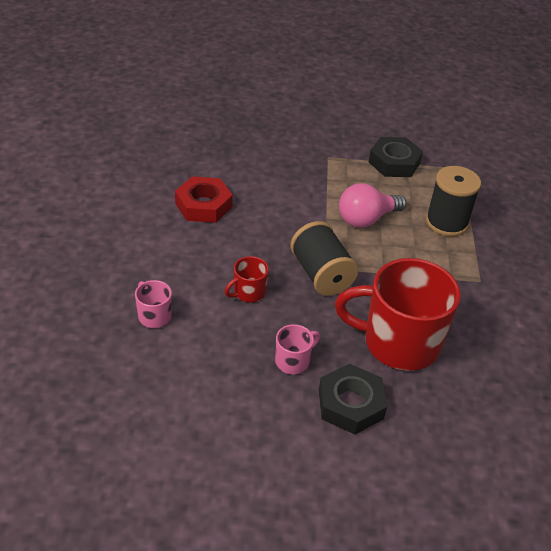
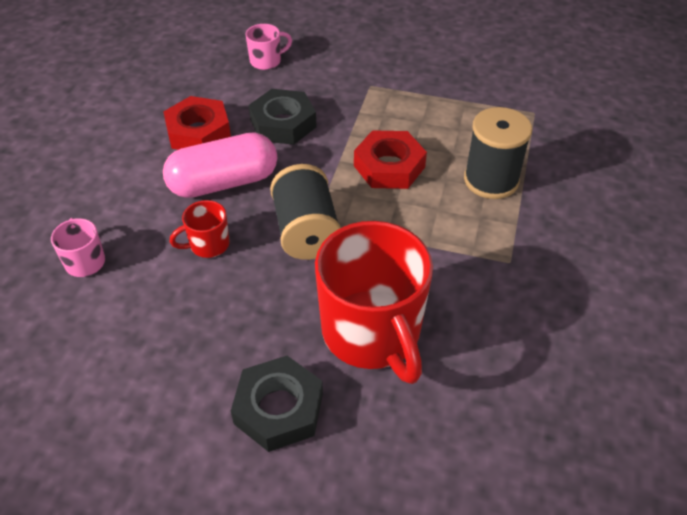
camera: 15 degrees right, 5 degrees up
pink mug [275,324,320,374] -> pink mug moved to [246,24,292,70]
red mug [335,258,461,371] -> red mug turned 135 degrees counterclockwise [315,221,433,384]
pink light bulb [339,183,406,228] -> red nut [354,130,427,189]
black nut [369,137,423,177] -> black nut moved to [249,89,316,145]
none -> pink capsule [163,132,277,198]

